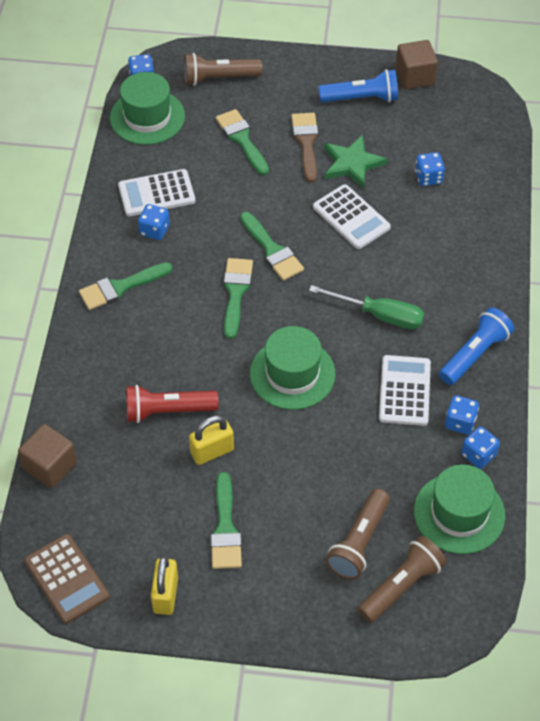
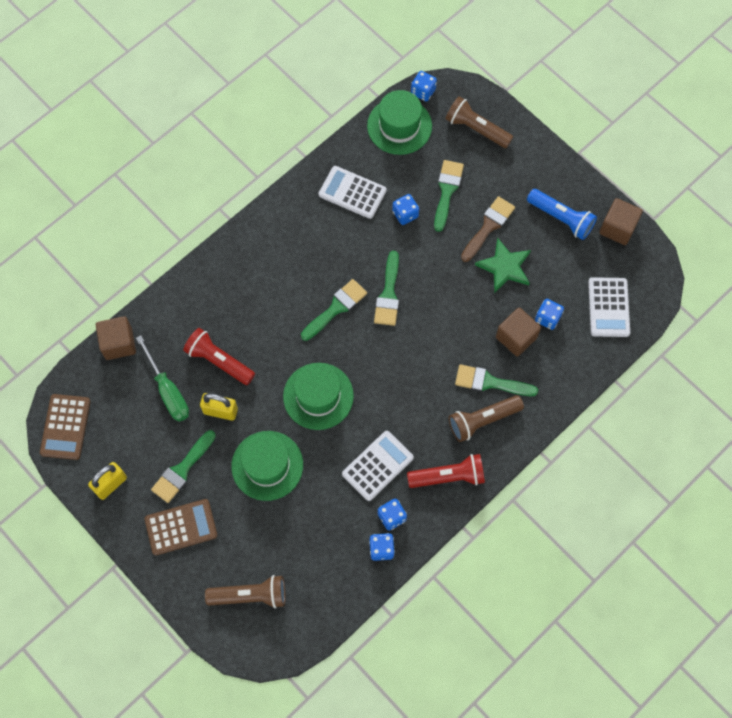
camera: 40 degrees right, 15 degrees up
green brush [79,262,172,310] -> green brush moved to [455,364,538,396]
blue dice [138,204,170,240] -> blue dice moved to [392,194,419,225]
green screwdriver [309,285,424,329] -> green screwdriver moved to [136,335,189,422]
white calculator [313,184,391,249] -> white calculator moved to [588,277,630,337]
brown flashlight [326,489,390,580] -> brown flashlight moved to [449,395,524,442]
green hat [414,464,505,554] -> green hat moved to [231,431,303,501]
blue flashlight [439,308,514,385] -> red flashlight [407,454,485,488]
none -> brown calculator [145,499,217,555]
none -> brown cube [496,308,541,357]

